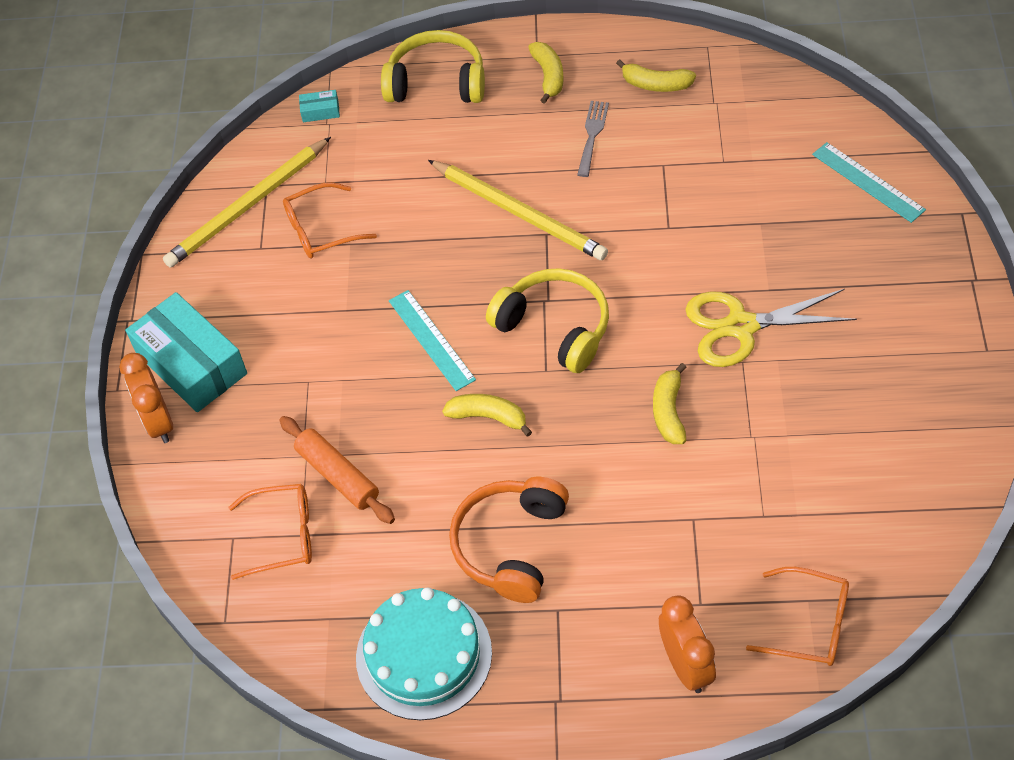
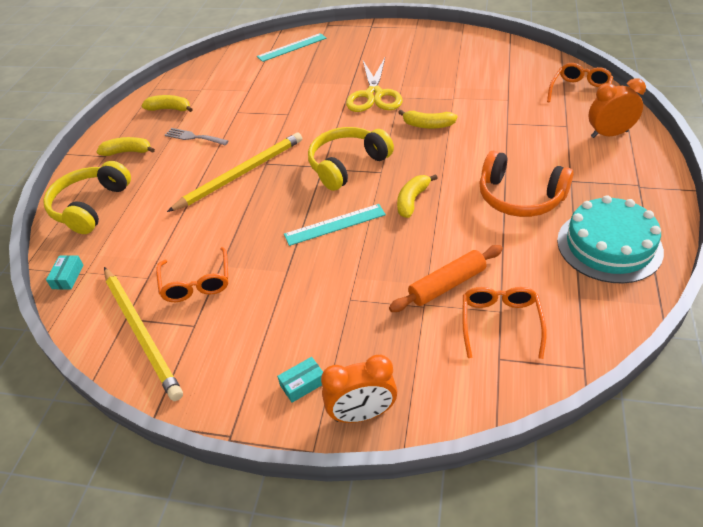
camera: 80 degrees left, 10 degrees down
turquoise box [125,292,247,412] -> turquoise box [277,357,323,403], size x0.41
yellow banana [616,60,696,92] -> yellow banana turned 105 degrees counterclockwise [142,95,193,112]

